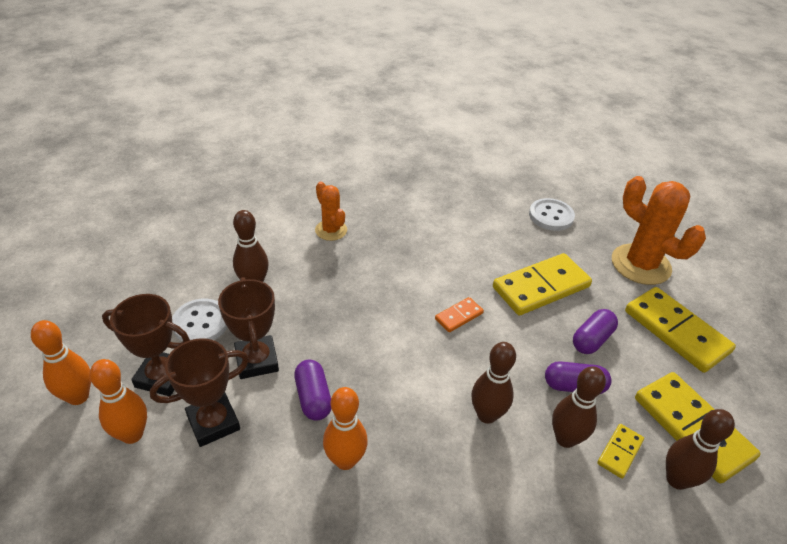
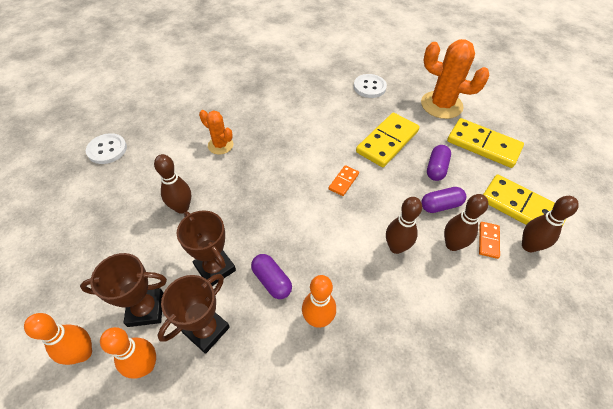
camera: 20 degrees left, 10 degrees up
white button [172,299,227,342] -> white button moved to [86,133,127,164]
yellow domino [597,424,644,479] -> orange domino [479,222,500,259]

